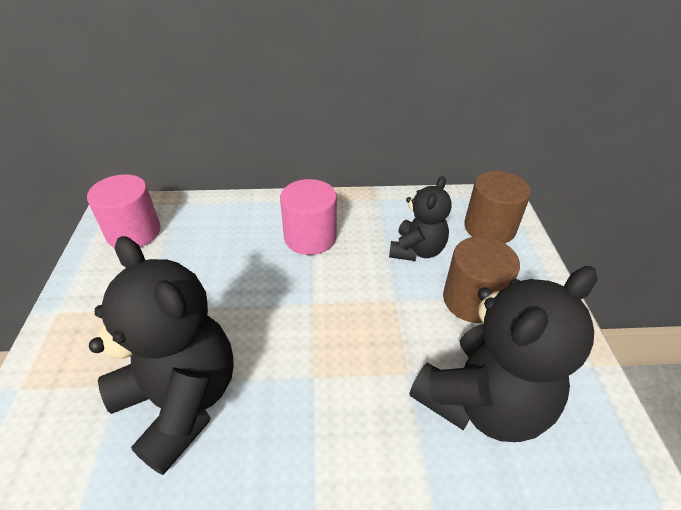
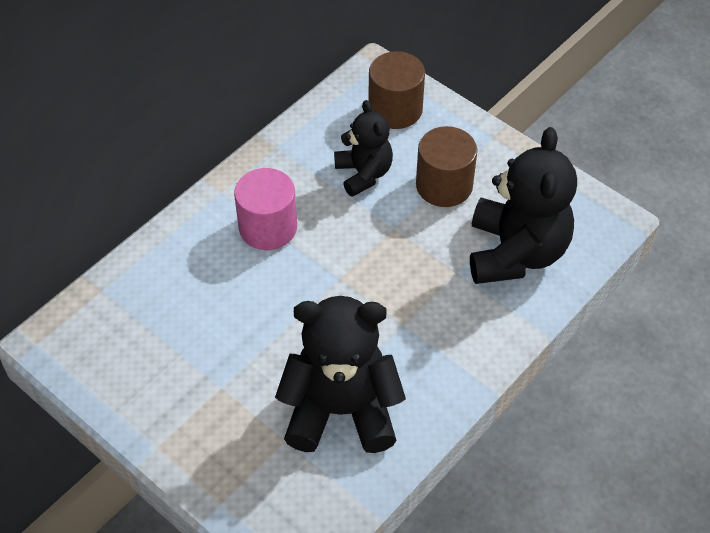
camera: 45 degrees left, 10 degrees up
pink cylinder [87,174,161,248] -> none

